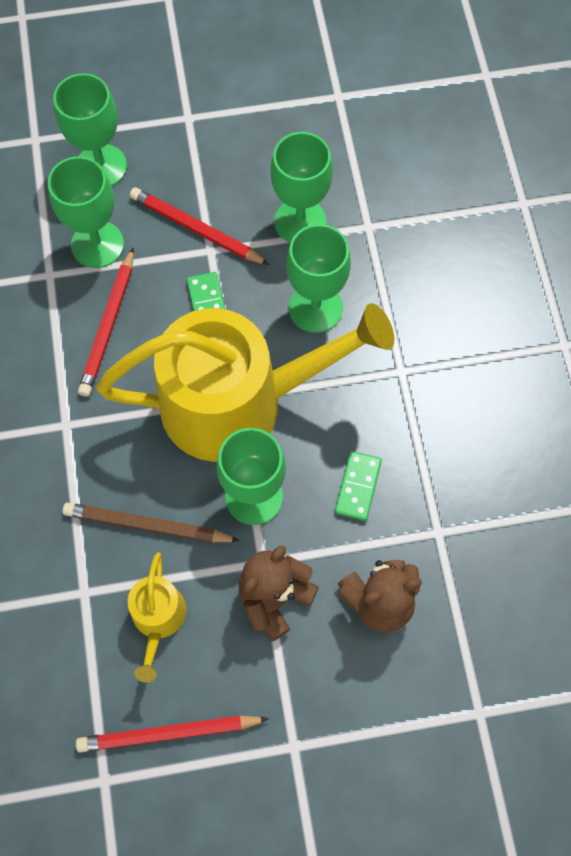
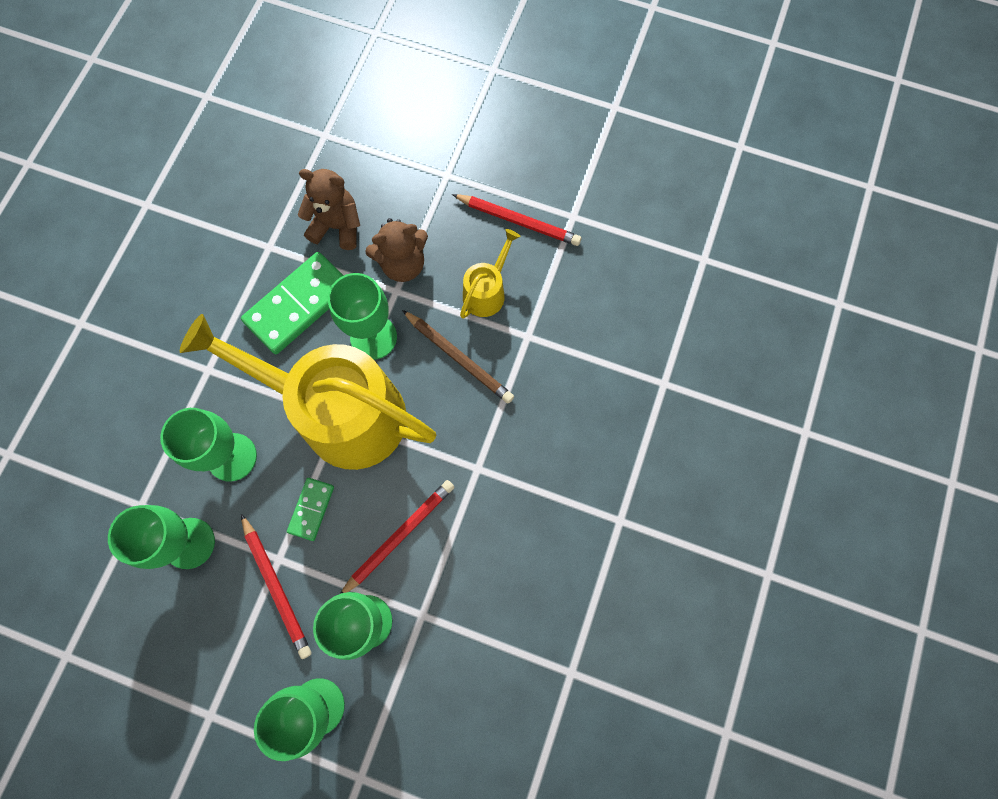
camera: 150 degrees left, 5 degrees up
green domino [335,451,382,521] -> green domino [241,252,344,354], size x1.93

